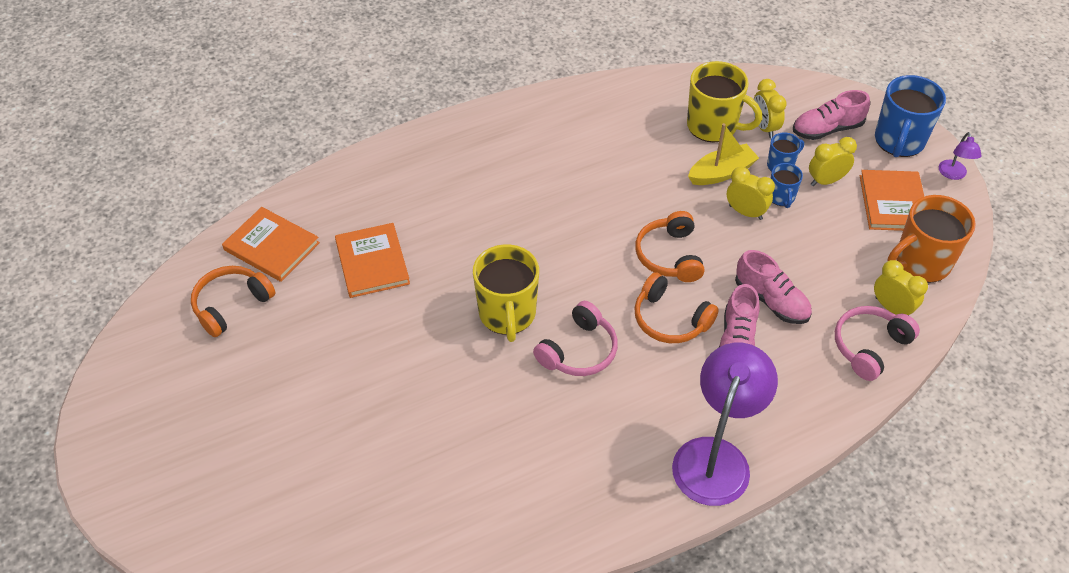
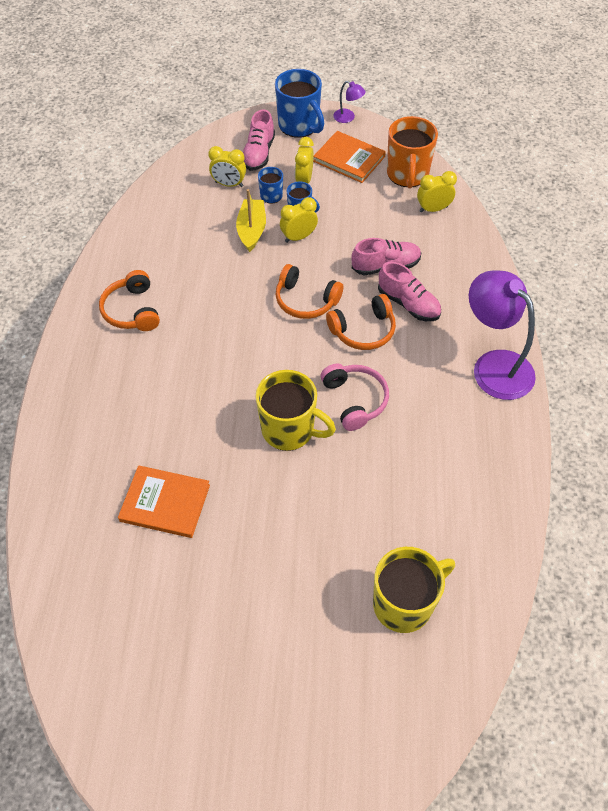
camera: 60 degrees left, 5 degrees up
orange headphones [191,266,276,337] -> orange headphones moved to [99,270,160,331]
orange book [222,207,320,282] -> none
yellow mug [687,61,762,142] -> yellow mug moved to [373,547,455,633]
pink headphones [835,306,920,381] -> none

